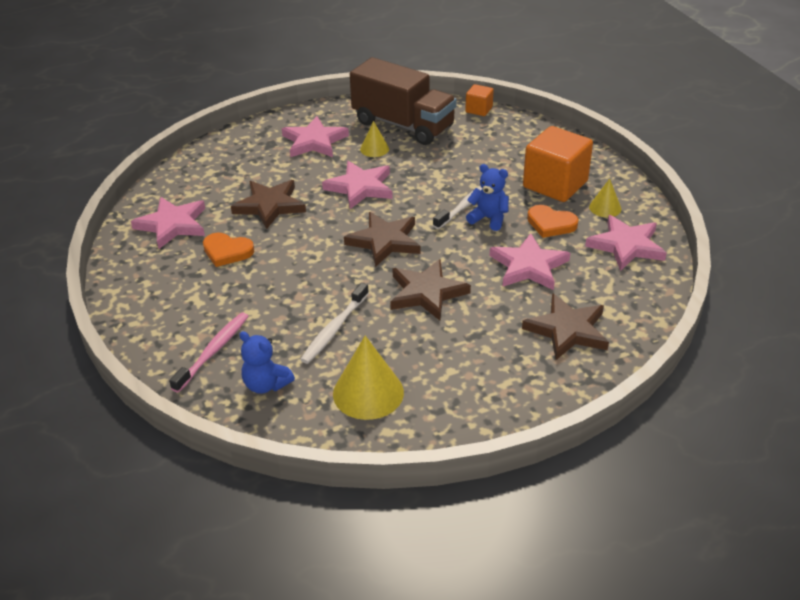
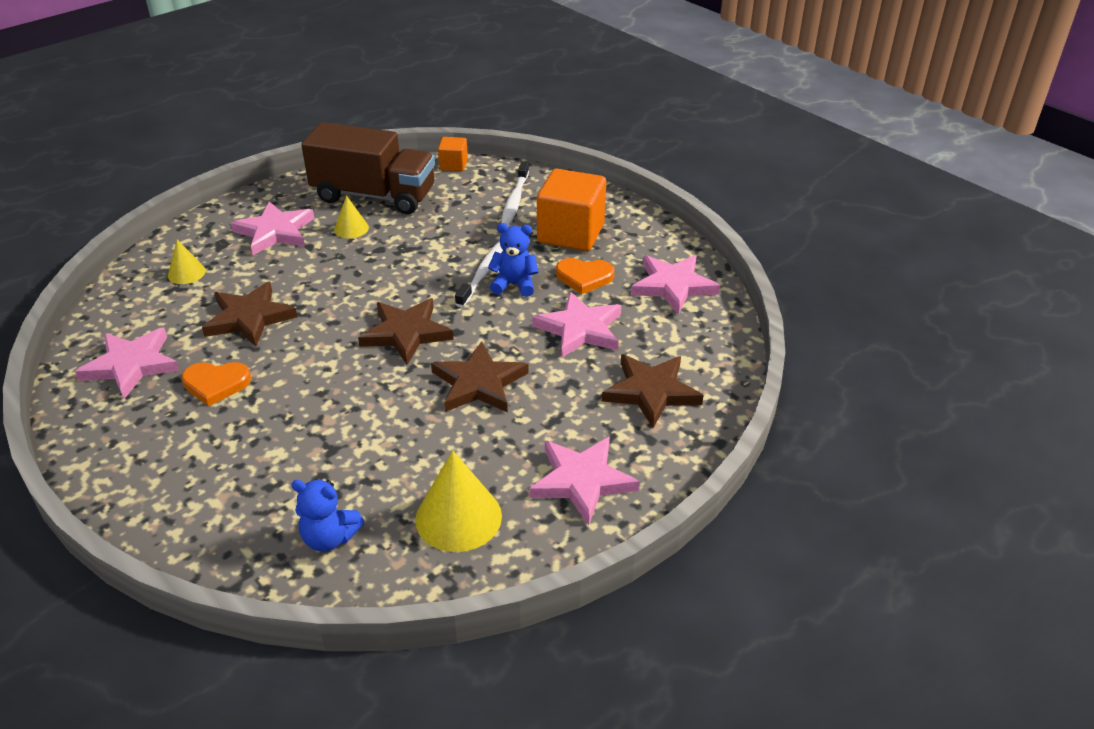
camera: 20 degrees left, 0 degrees up
pink toothbrush [169,312,249,393] -> none
white toothbrush [300,283,369,364] -> white toothbrush moved to [501,161,529,227]
pink star [322,161,393,209] -> pink star moved to [529,436,639,525]
yellow cone [589,179,621,217] -> yellow cone moved to [168,240,206,284]

